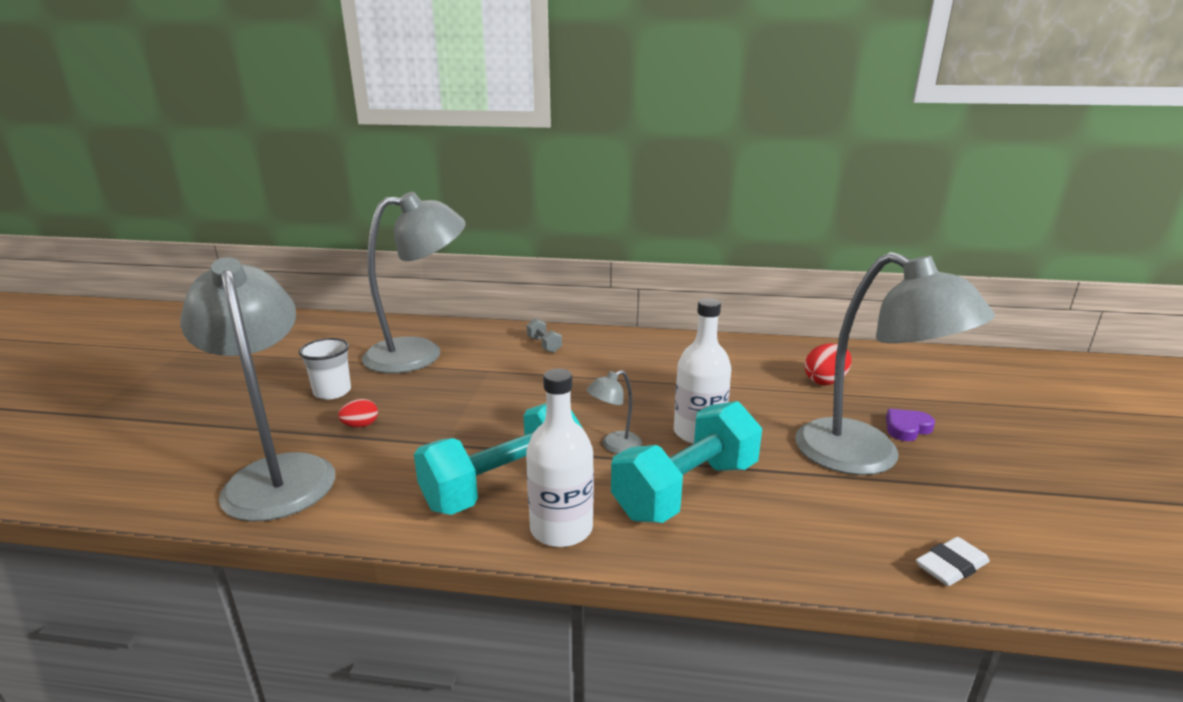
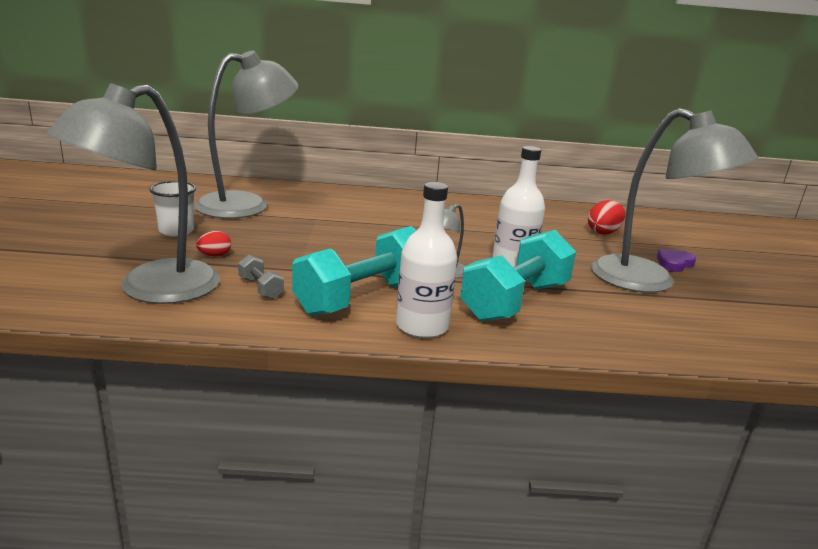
camera: 10 degrees left, 0 degrees up
grey lamp [180,257,335,522] -> grey lamp turned 105 degrees counterclockwise [47,83,220,304]
grey dumbbell [526,318,562,353] -> grey dumbbell moved to [238,255,284,299]
white eraser [916,537,990,586] -> none

